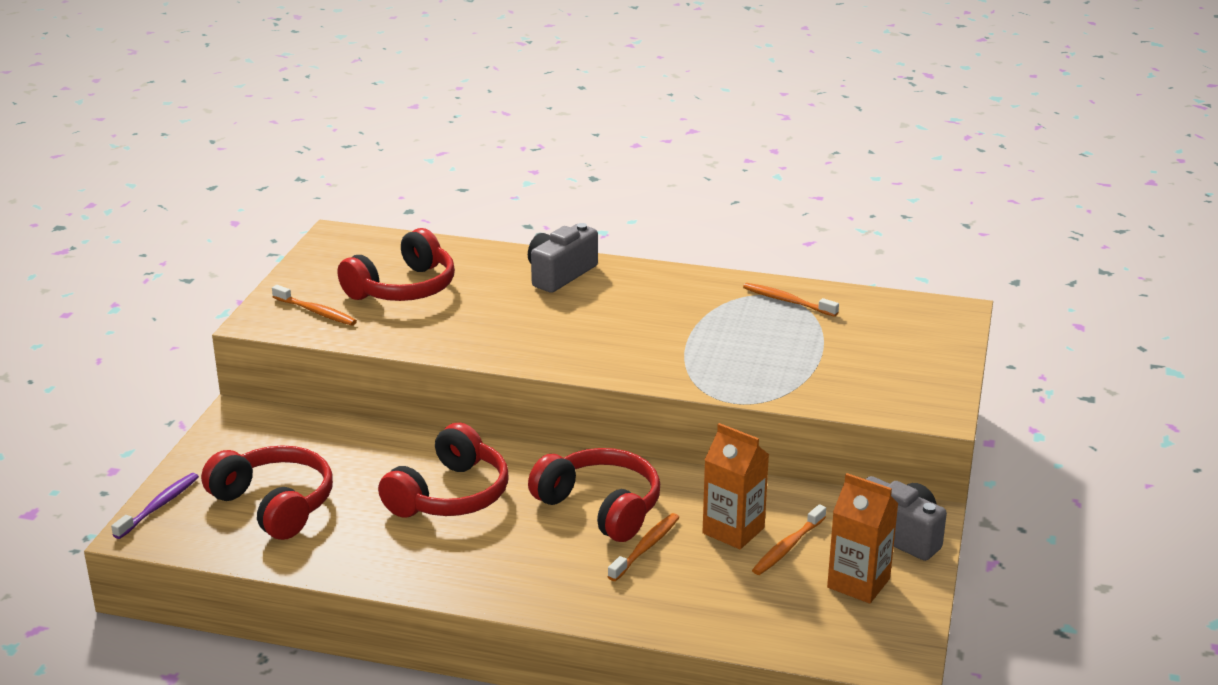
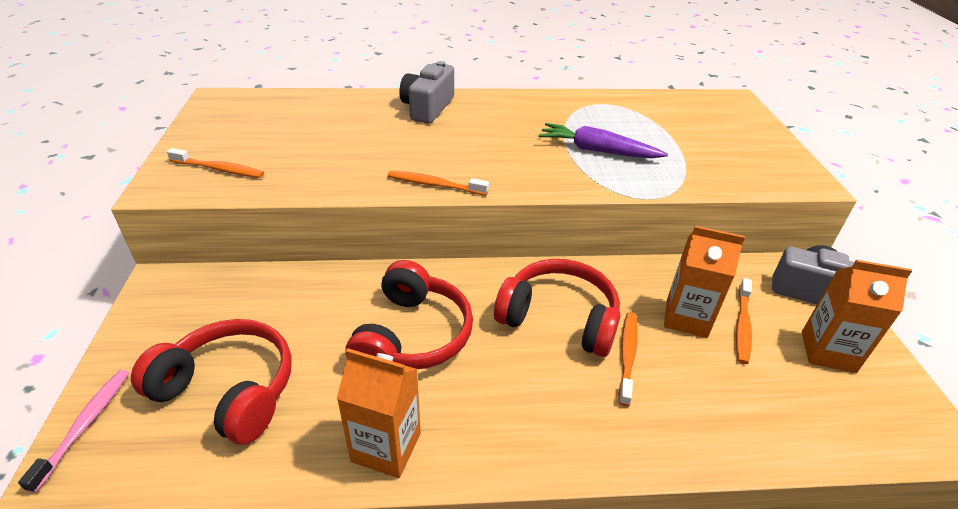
camera: 20 degrees left, 10 degrees up
purple toothbrush [111,473,199,539] -> pink toothbrush [18,370,129,493]
red headphones [338,228,455,301] -> none
orange toothbrush [743,283,839,317] -> orange toothbrush moved to [388,171,489,195]
none -> orange carton [337,348,421,478]
none -> purple carrot [539,123,668,158]

